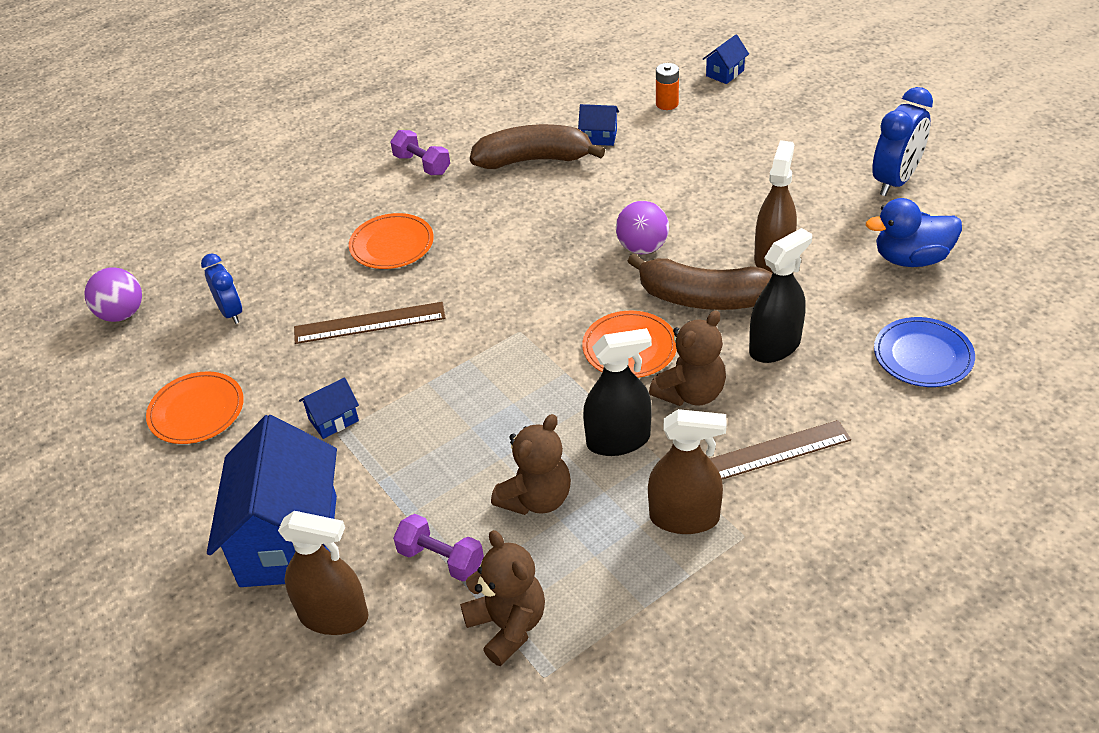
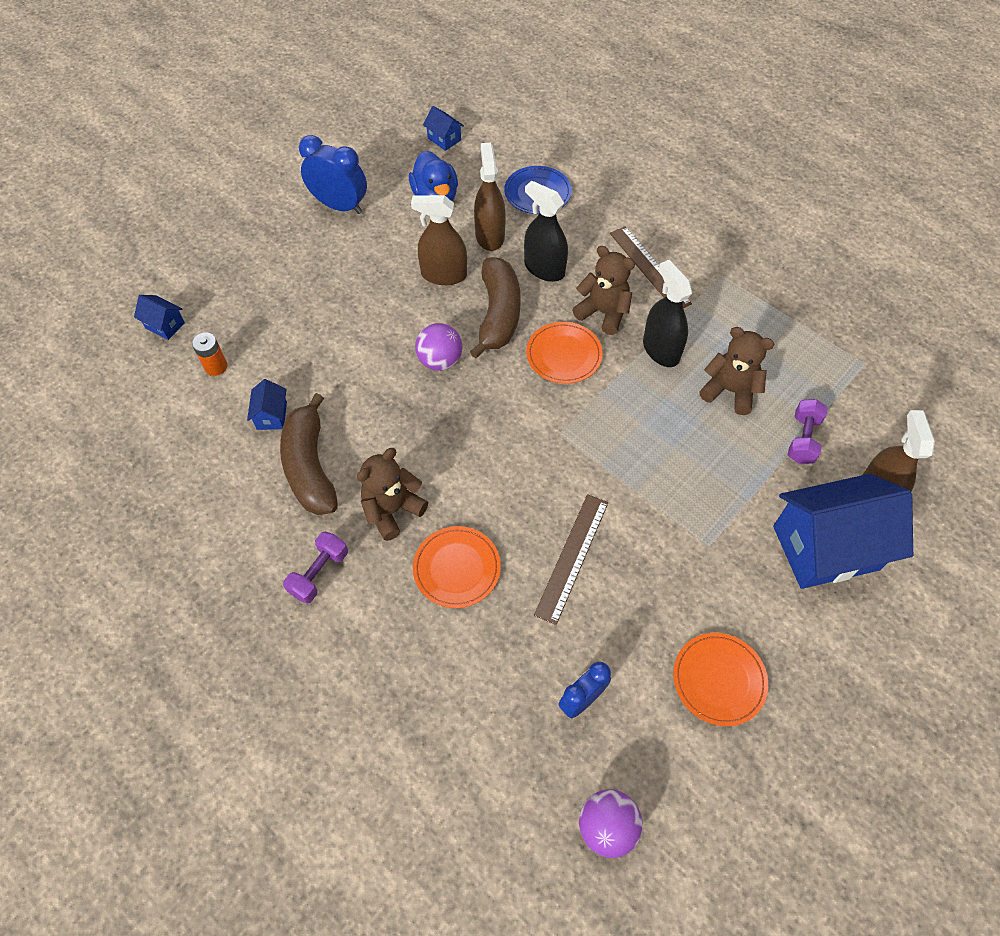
camera: 105 degrees left, 15 degrees up
brown ruler [294,302,446,344] -> brown ruler turned 45 degrees clockwise [534,494,608,625]
blue house [299,377,359,439] -> blue house moved to [423,106,464,151]
brown teddy bear [460,530,545,666] -> brown teddy bear moved to [357,448,428,541]
brown spray bottle [648,409,726,534] -> brown spray bottle moved to [474,142,506,251]

